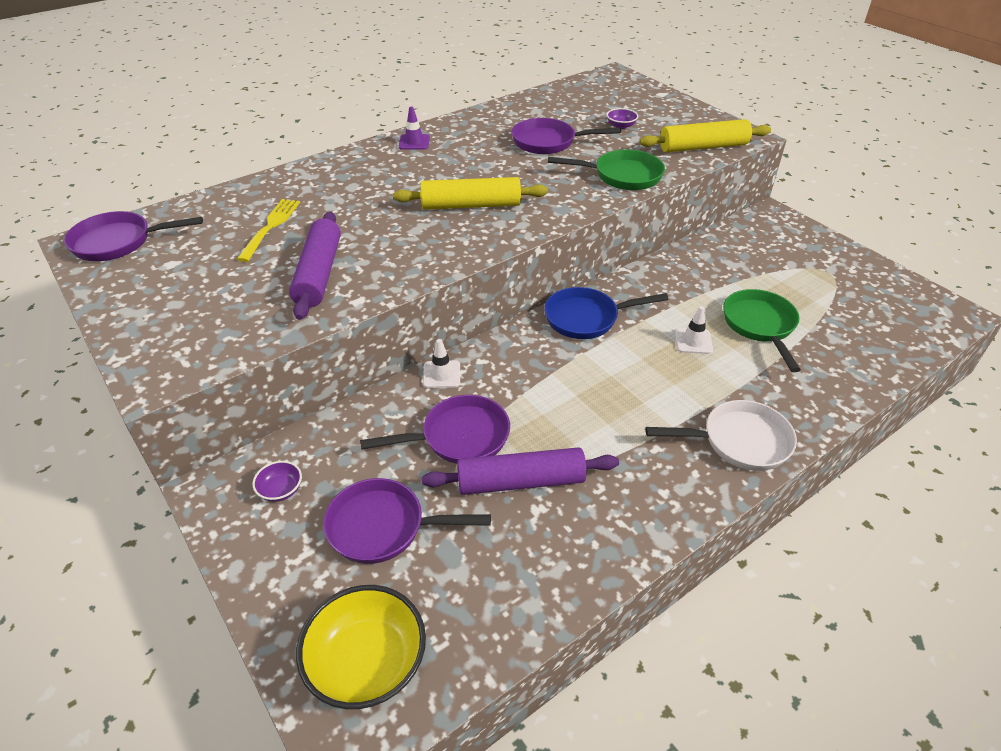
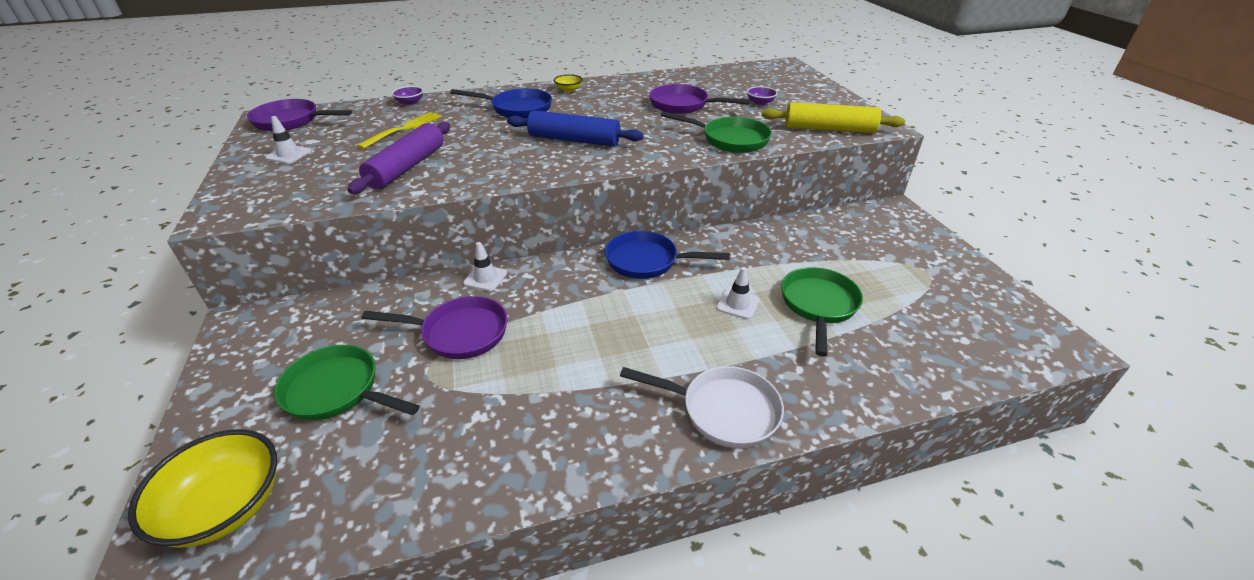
camera: 20 degrees right, 5 degrees down
purple bowl [253,461,302,502] -> purple bowl moved to [392,86,423,105]
purple pan [323,478,491,564] -> green pan [274,345,420,420]
yellow rolling pin [393,177,548,210] -> blue rolling pin [507,110,644,147]
purple traffic cone [399,107,430,150] -> yellow bowl [554,74,583,92]
purple rolling pin [422,447,619,495] -> none
none -> white traffic cone [265,116,311,164]
none -> blue pan [451,88,552,119]

